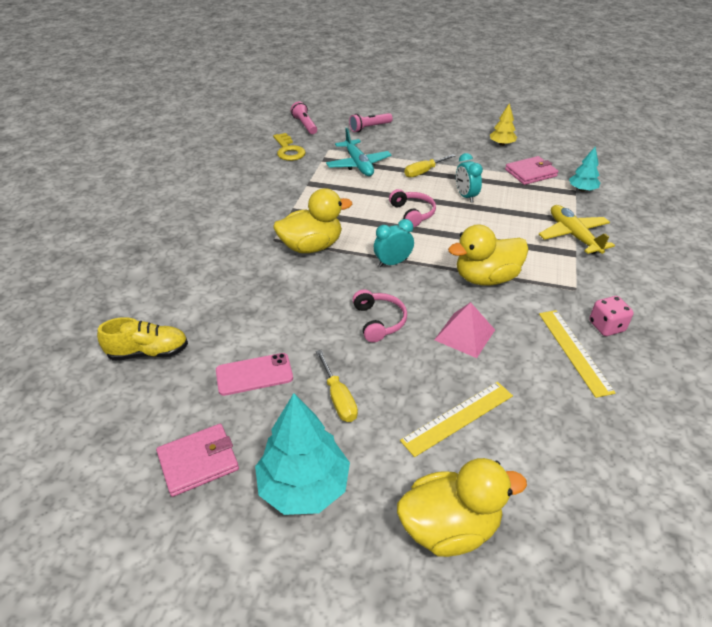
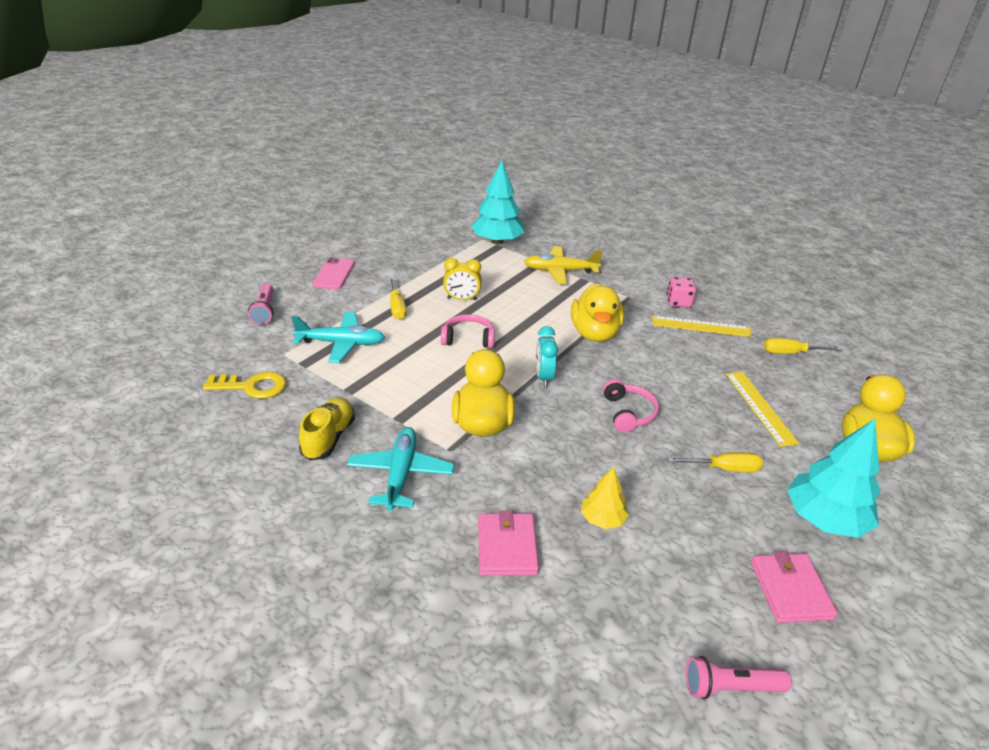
camera: 70 degrees left, 5 degrees down
yellow shoe [97,317,188,361] -> yellow shoe moved to [299,398,355,460]
pink phone [216,353,293,396] -> pink phone moved to [312,257,355,290]
pink flashlight [291,101,317,134] -> pink flashlight moved to [686,656,792,699]
pink headphones [352,289,407,342] -> pink headphones turned 75 degrees clockwise [603,379,659,432]
pink pyramid [434,302,495,358] -> none
turquoise clock [456,153,483,203] -> yellow clock [443,258,482,301]
yellow tree [490,103,517,146] -> yellow tree moved to [581,467,629,529]
pink wallet [505,156,558,185] -> pink wallet moved to [478,510,539,576]
turquoise tree [569,147,600,192] -> turquoise tree [471,160,525,244], size x1.84
none -> turquoise plane [347,427,454,511]
none -> yellow screwdriver [764,338,842,354]

